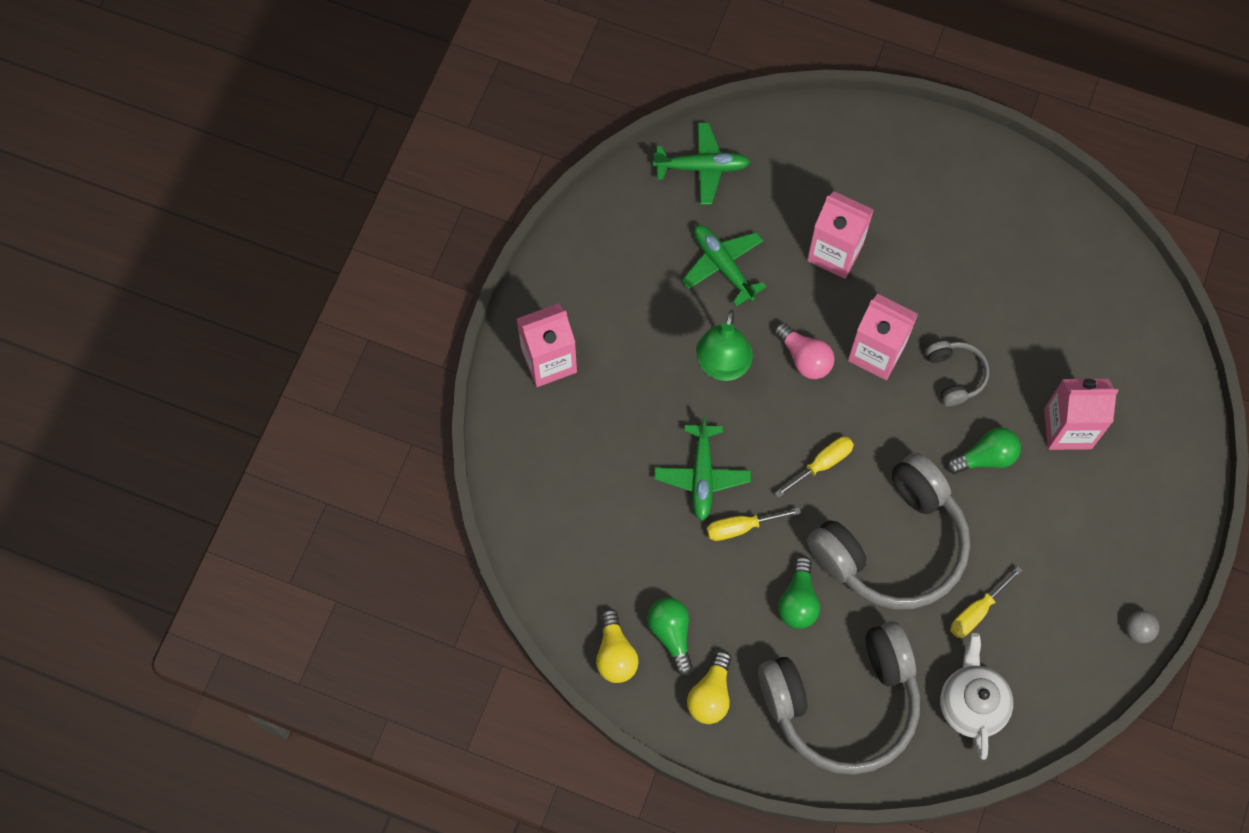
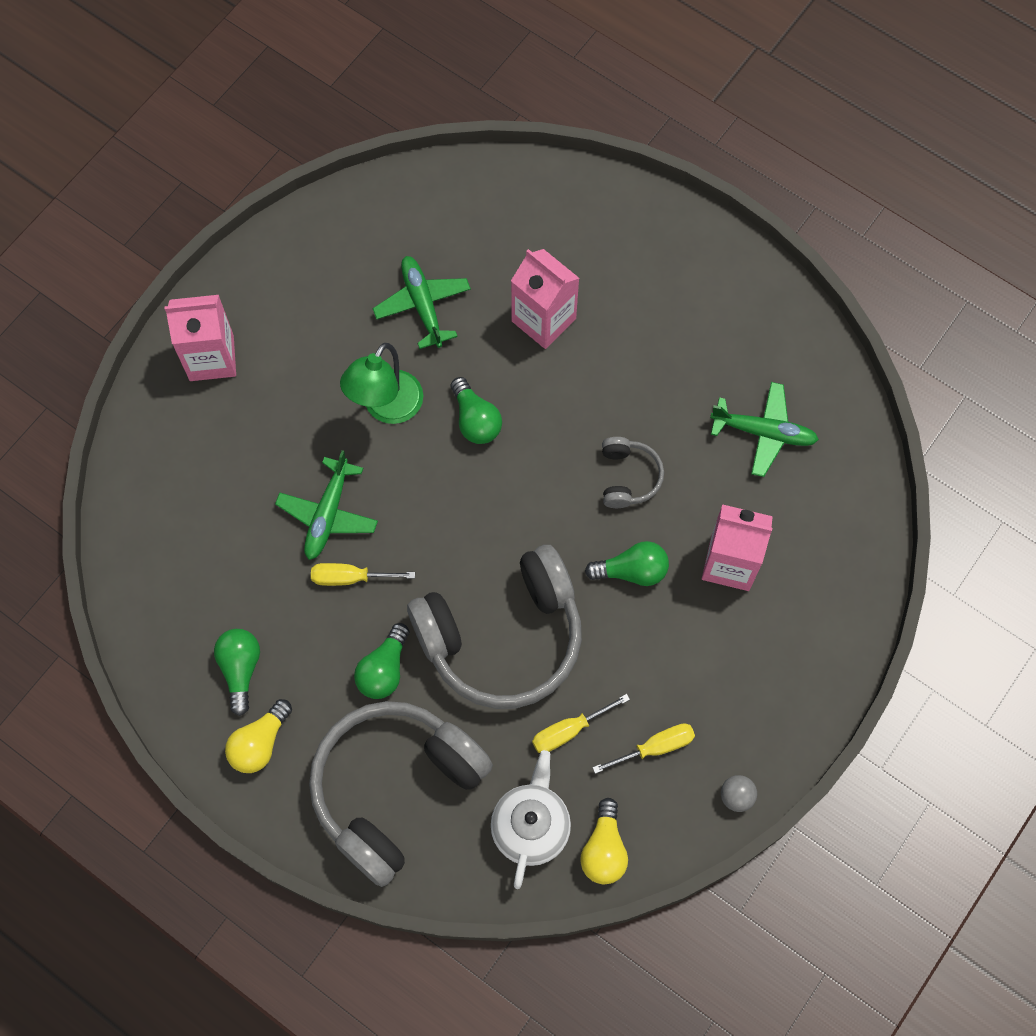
camera: 15 degrees right, 0 degrees up
yellow light bulb [596,609,639,683] -> yellow light bulb moved to [580,798,628,884]
green plane [653,123,750,205] -> green plane moved to [710,382,819,477]
grey headphones [758,621,920,775] -> grey headphones turned 135 degrees clockwise [309,701,493,887]
pink light bulb [774,323,835,379] -> green light bulb [451,377,502,444]
yellow screwdriver [775,437,854,498] -> yellow screwdriver moved to [592,723,695,774]
pink carton [848,293,918,380] -> none

